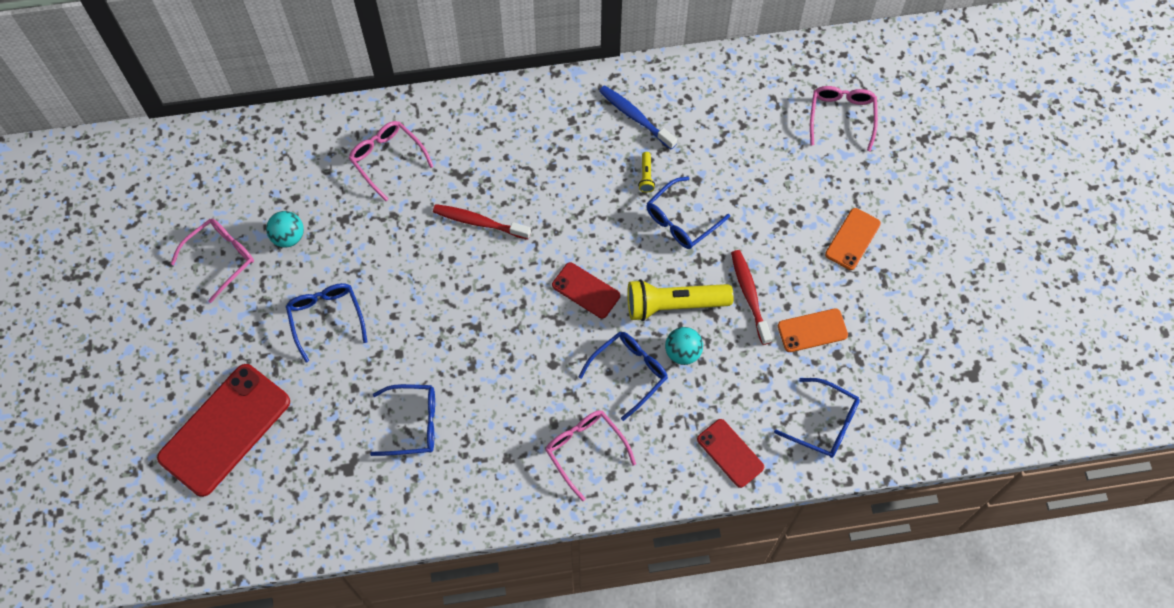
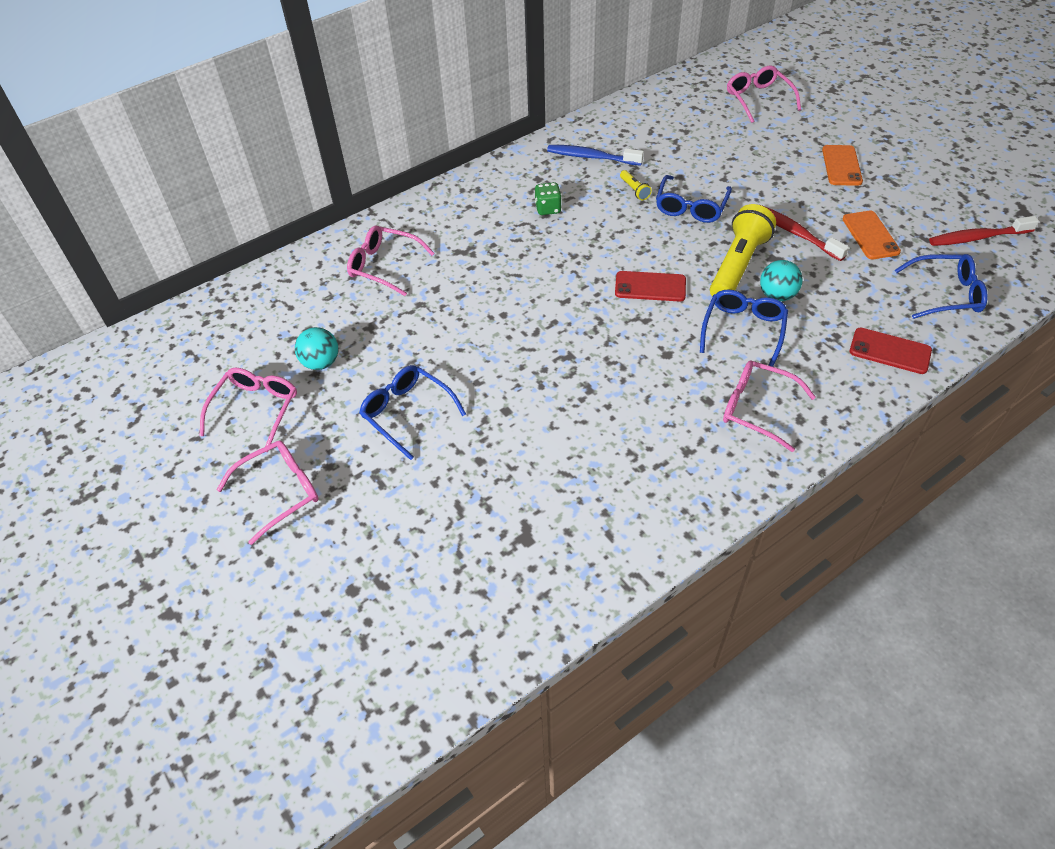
camera: 25 degrees left, 15 degrees down
red phone [157,364,290,497] -> none
blue glasses [370,384,435,456] -> none
red toothbrush [433,204,531,239] -> red toothbrush moved to [929,216,1039,246]
yellow flashlight [627,279,734,321] -> yellow flashlight turned 150 degrees clockwise [710,204,776,297]
orange phone [778,308,848,352] -> orange phone turned 60 degrees counterclockwise [843,211,901,259]
none -> pink glasses [216,440,319,545]
none -> green dice [535,182,562,215]

